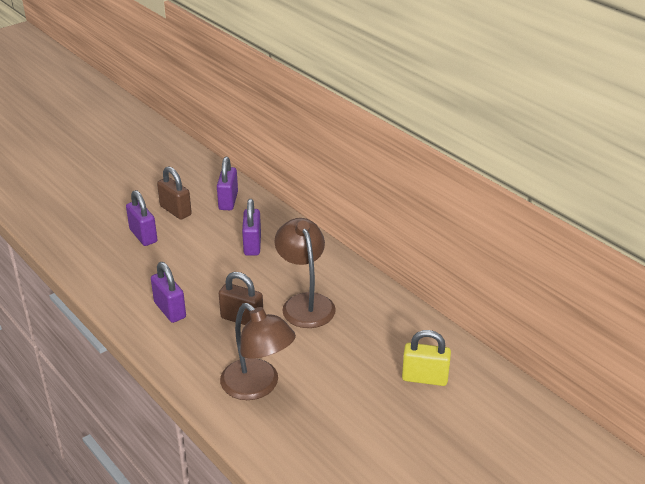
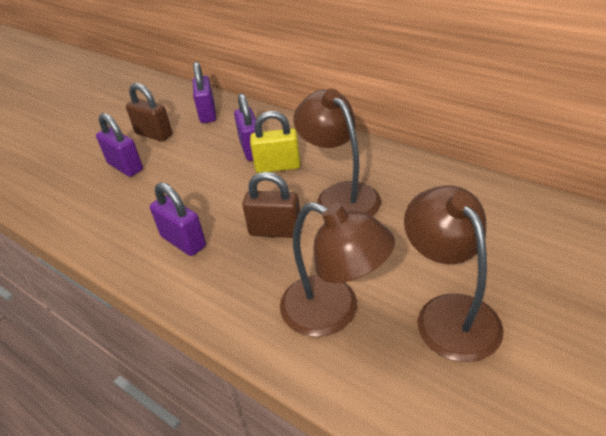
camera: 10 degrees left, 5 degrees up
yellow padlock [402,330,451,386] -> yellow padlock moved to [250,111,300,173]
none -> brown lamp [404,185,503,362]

